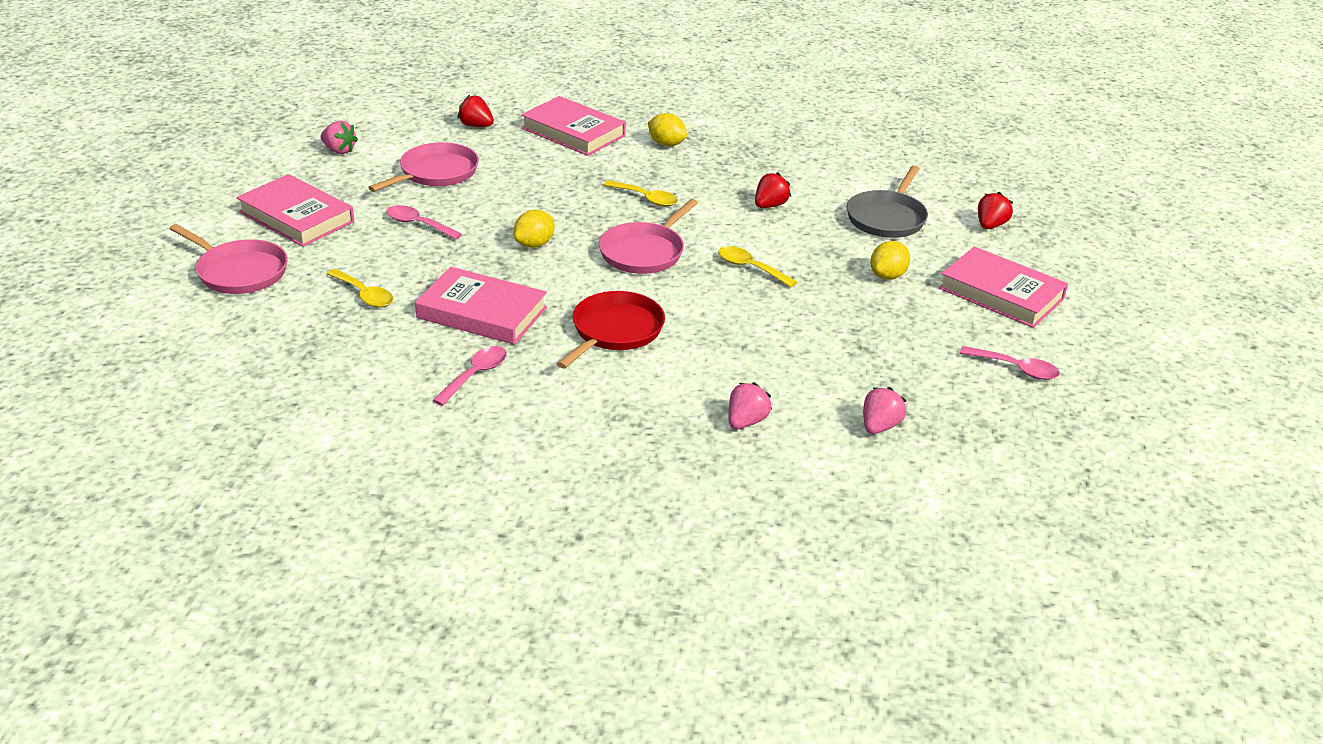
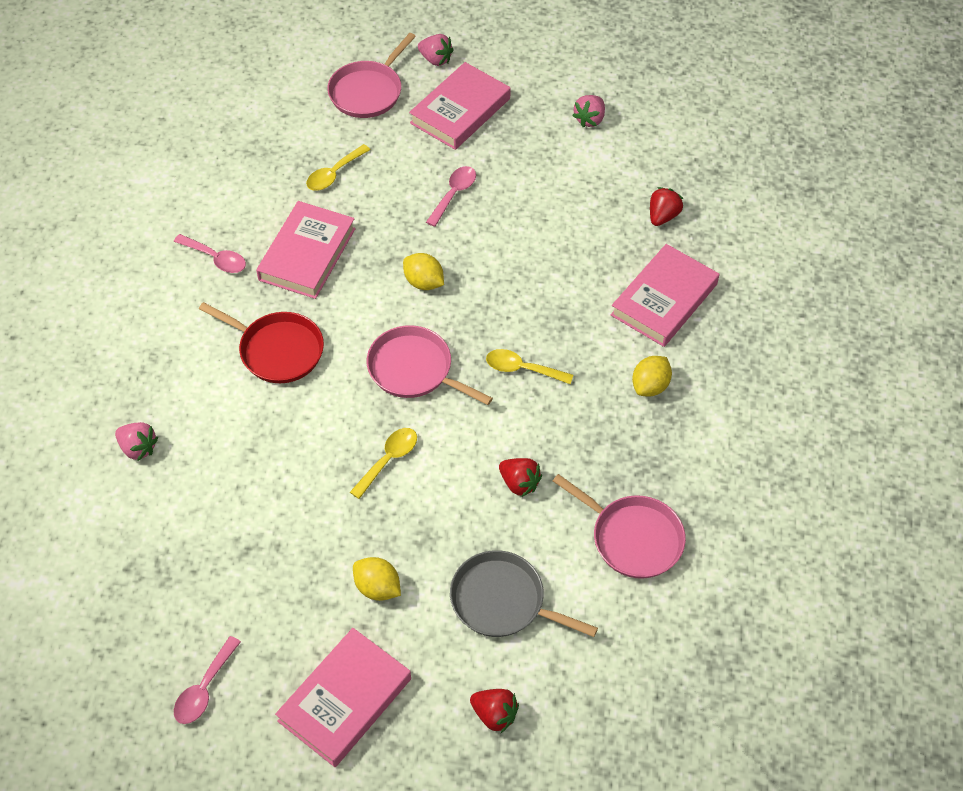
camera: 90 degrees right, 20 degrees up
pink pan [368,142,479,192] -> pink pan moved to [553,474,686,579]
yellow spoon [603,180,678,207] -> yellow spoon turned 75 degrees clockwise [486,349,573,384]
pink strawberry [863,387,907,434] -> pink strawberry moved to [418,34,453,66]

